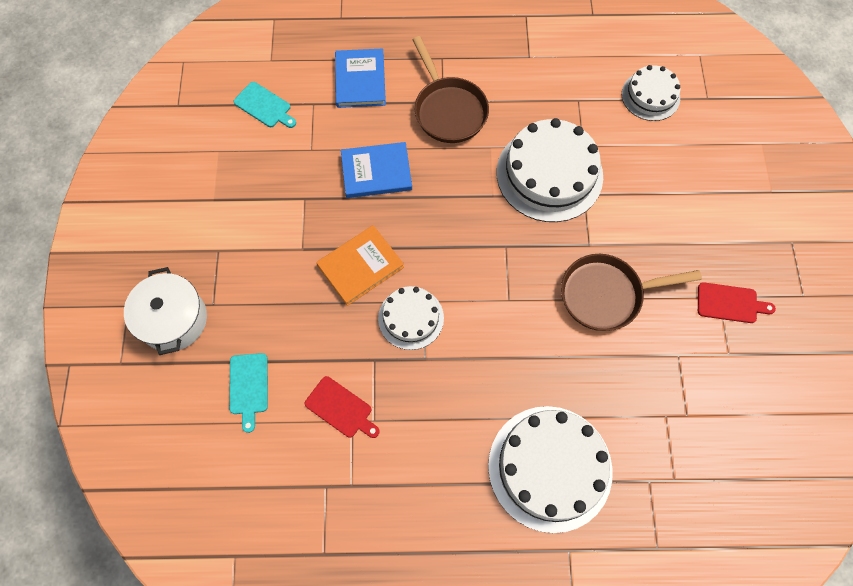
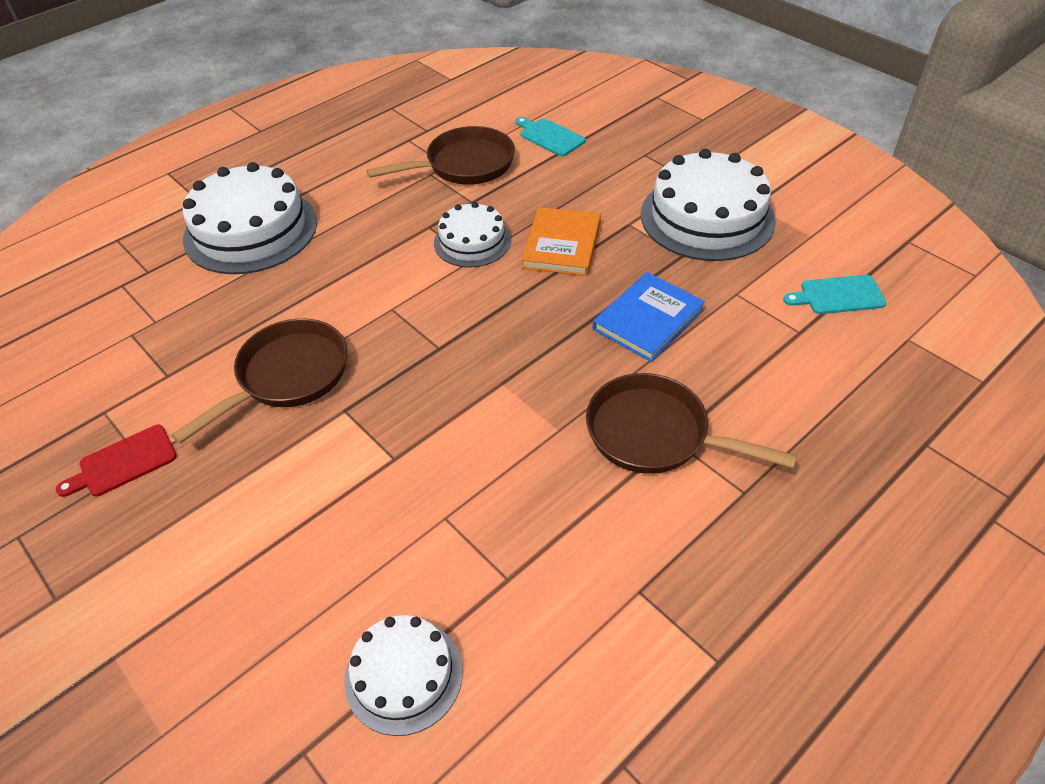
camera: 140 degrees right, 20 degrees down
white pot [124,267,207,355] -> none
red cutting board [305,376,380,438] -> brown pan [366,126,515,185]
blue book [335,48,386,108] -> none
white cake [496,118,603,222] -> white cake moved to [641,149,776,261]

